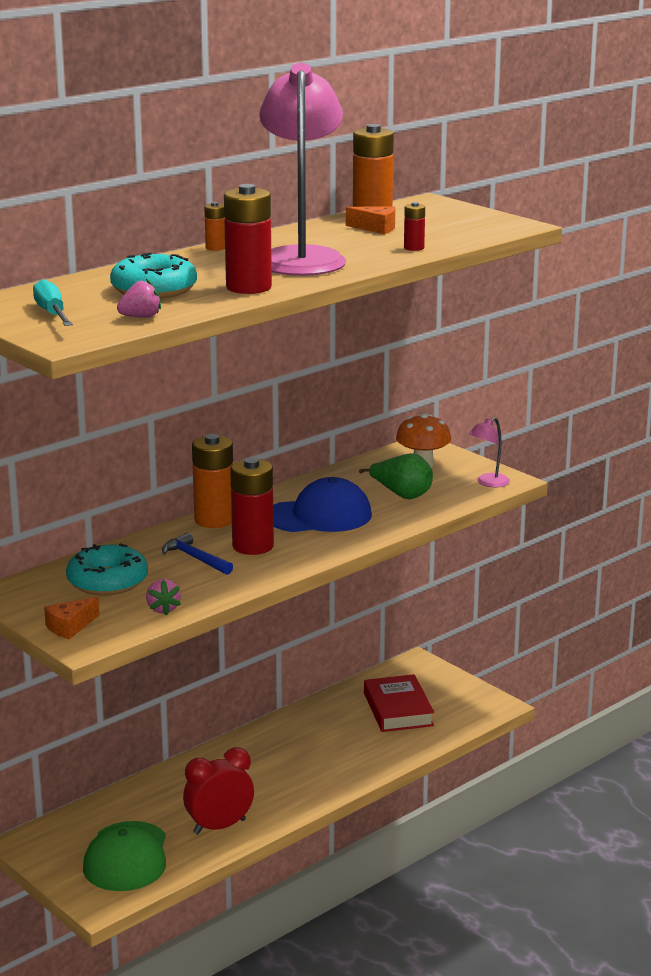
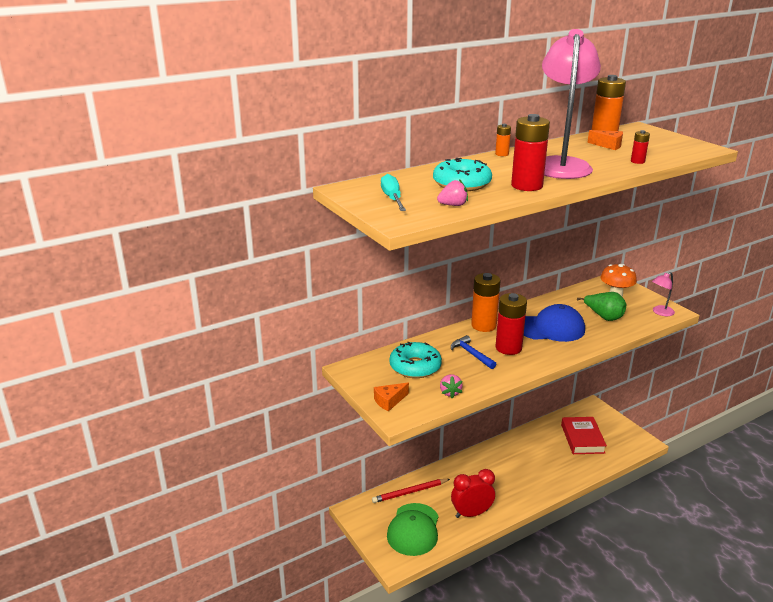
camera: 10 degrees right, 5 degrees up
none -> red pencil [372,479,450,503]

